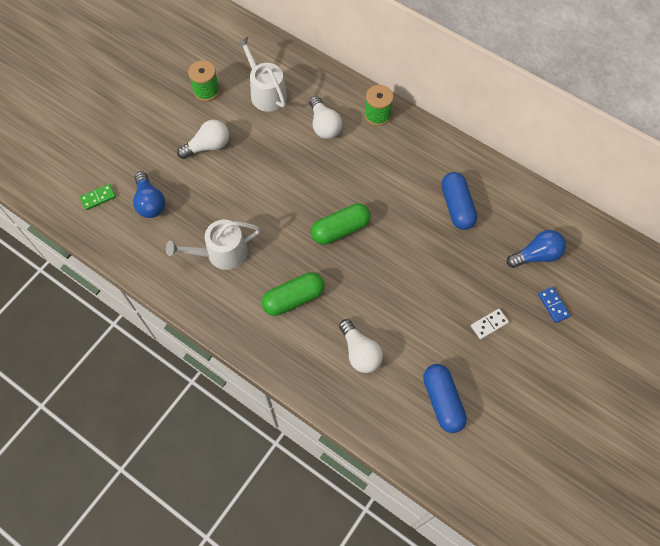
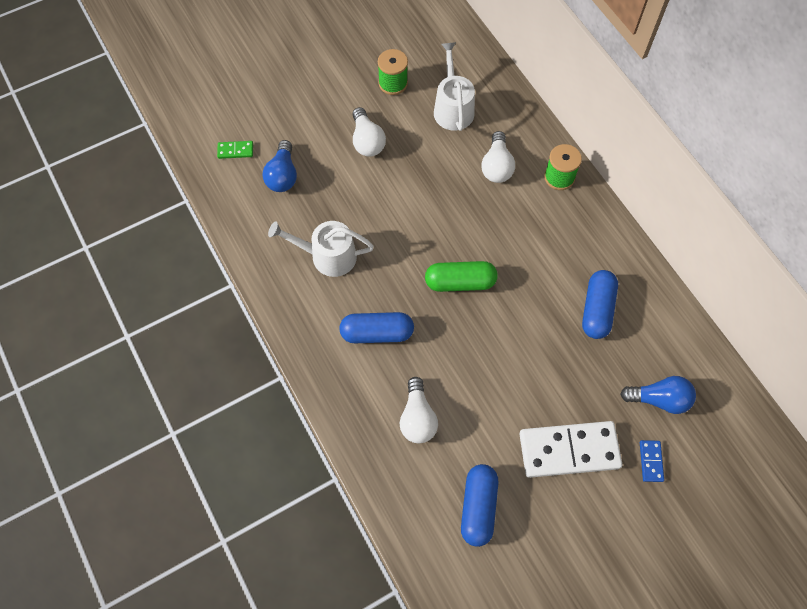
camera: 25 degrees right, 0 degrees up
white light bulb [177,120,229,159] -> white light bulb turned 75 degrees clockwise [352,107,386,157]
green capsule [262,272,324,316] -> blue capsule [339,312,414,343]
white domino [471,309,509,340] -> white domino [519,421,623,478], size x2.34

